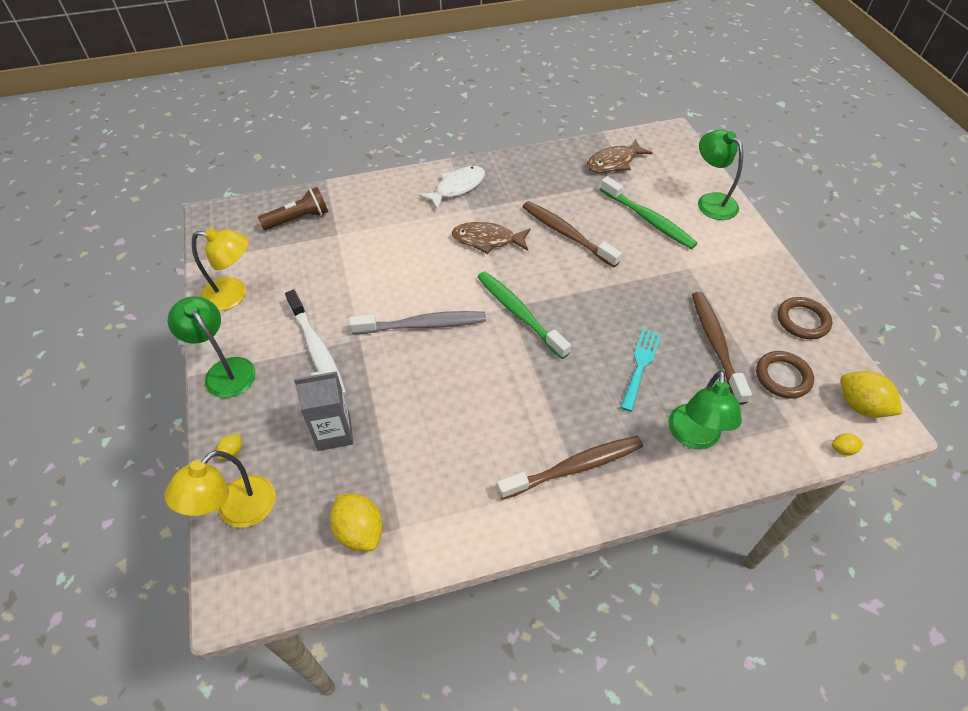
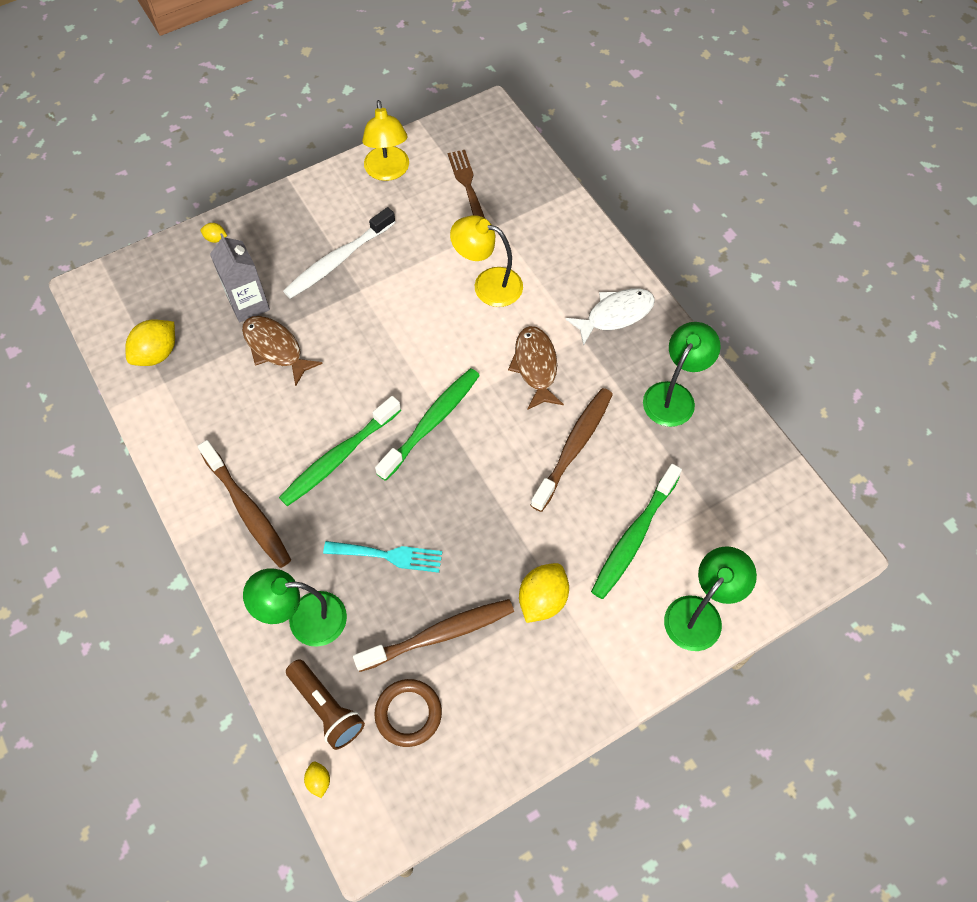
camera: 75 degrees right, 10 degrees up
yellow lamp [165,451,276,528] -> yellow lamp moved to [450,215,523,307]
green lamp [168,297,256,398] -> green lamp moved to [643,322,721,427]
brown flashlight [258,187,328,230] -> brown flashlight moved to [286,659,365,750]
grey toothbrush [349,311,486,334] -> none
white fish [419,166,485,210] -> white fish turned 60 degrees counterclockwise [565,289,655,346]
brown fish [587,139,653,173] -> brown fish moved to [242,316,323,386]
brown ring [777,297,832,339] -> none
yellow lemon [841,371,902,418] -> yellow lemon moved to [519,563,569,623]
none -> green toothbrush [279,396,401,506]
none -> brown fork [448,150,485,218]

